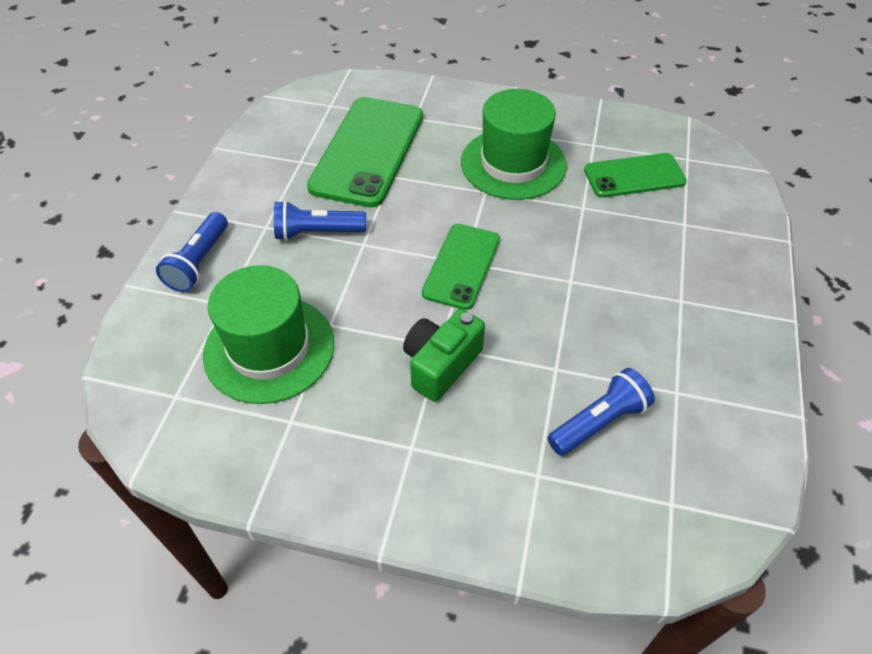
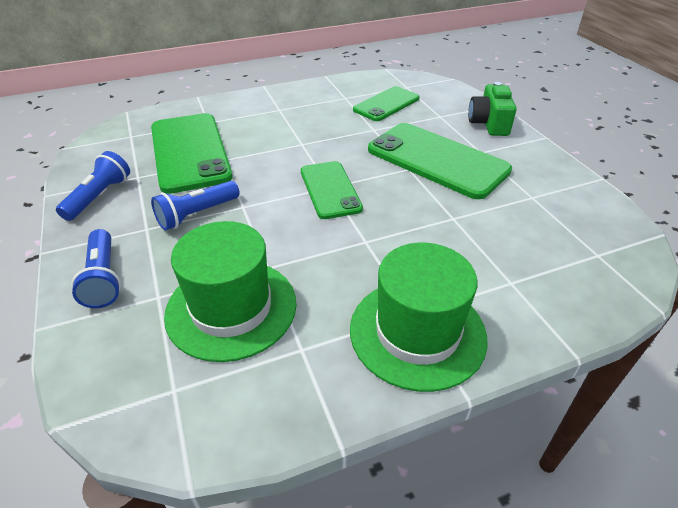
camera: 35 degrees left, 10 degrees down
green camera [403,309,485,402] -> green camera moved to [468,82,517,136]
green hat [461,89,567,200] -> green hat moved to [350,243,487,392]
blue flashlight [547,368,655,456] -> blue flashlight moved to [56,151,130,221]
none -> green phone [368,123,512,199]

